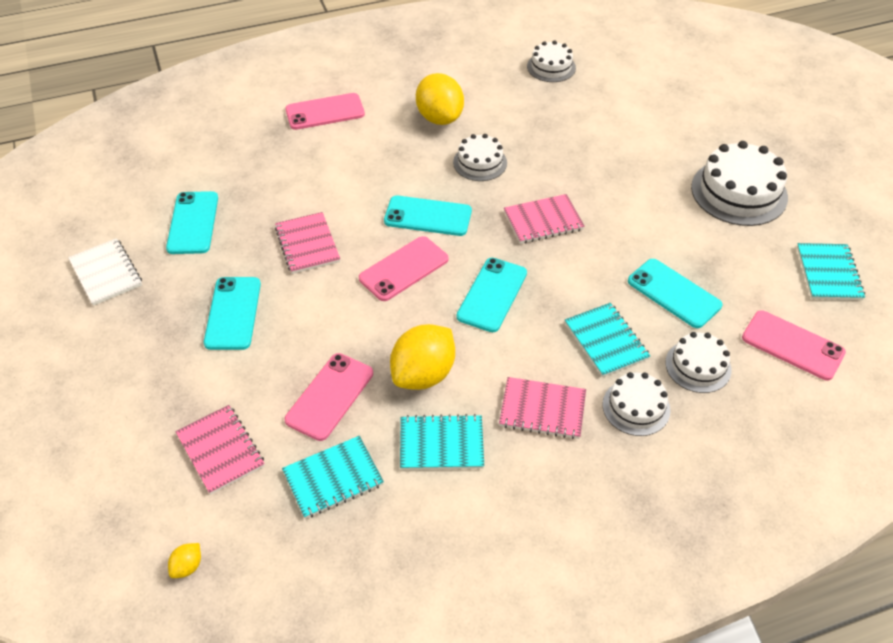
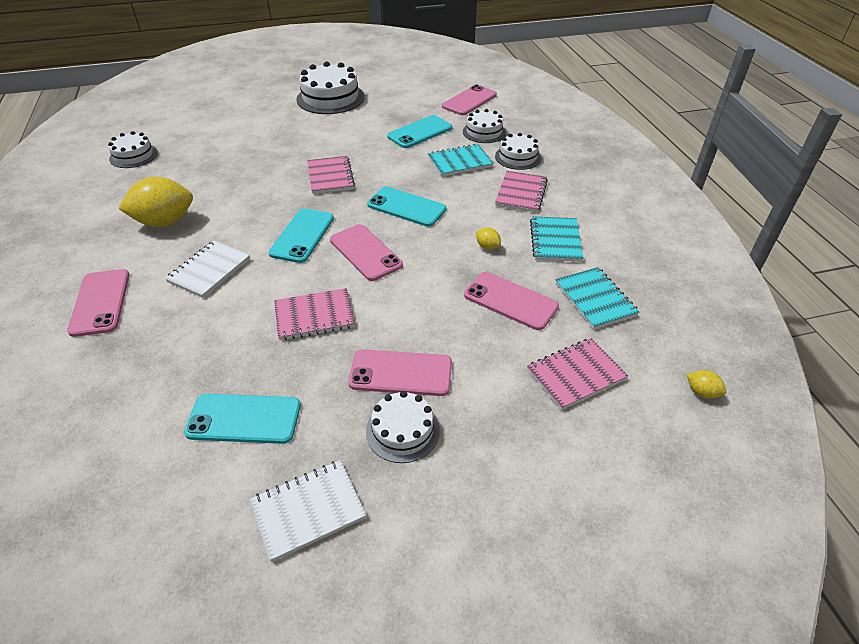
camera: 85 degrees left, 5 degrees down
turquoise phone [204,277,261,350] -> pink phone [348,349,452,396]
yellow lemon [390,324,455,390] -> yellow lemon [476,227,501,250], size x0.42
white cake [453,134,507,181] -> white cake moved to [366,391,440,463]
turquoise notebook [797,243,865,300] -> none
none -> white notebook [165,240,250,298]

